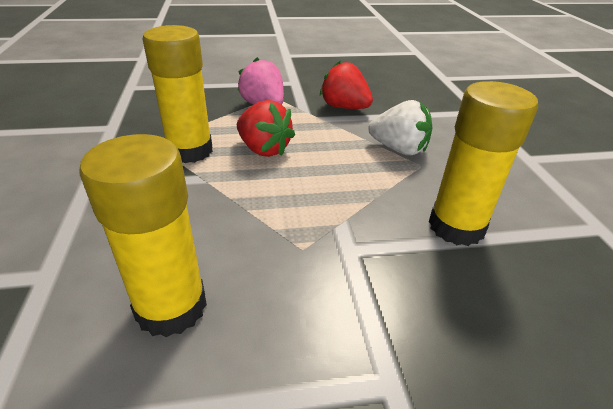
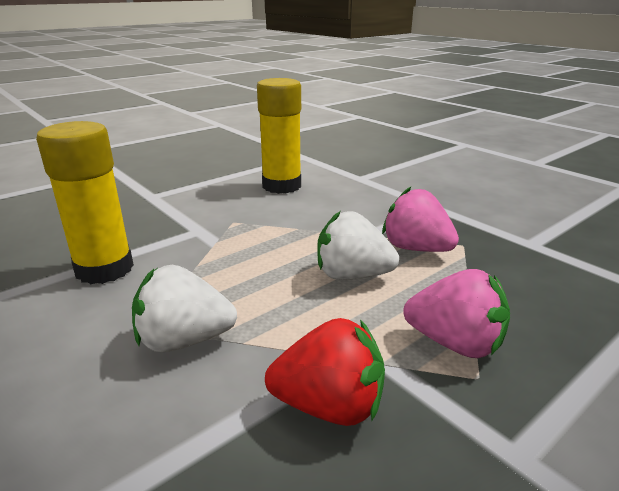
camera: 150 degrees right, 10 degrees down
yellow glue stick [143,25,213,163] -> pink strawberry [382,187,459,252]
red strawberry [237,100,295,157] -> white strawberry [317,211,399,280]

